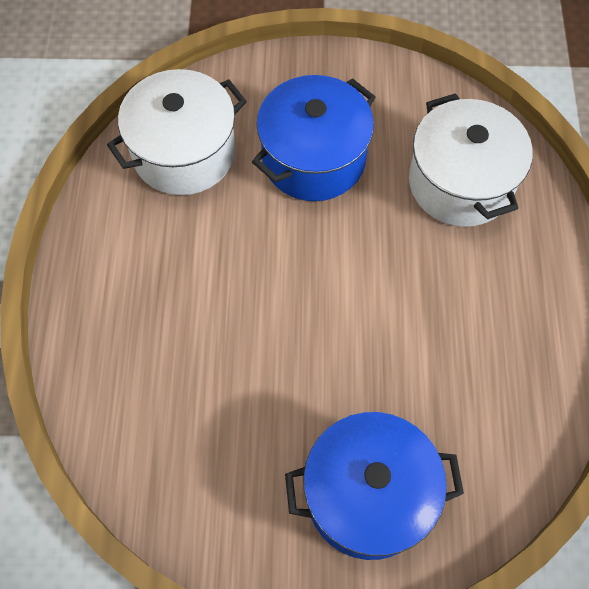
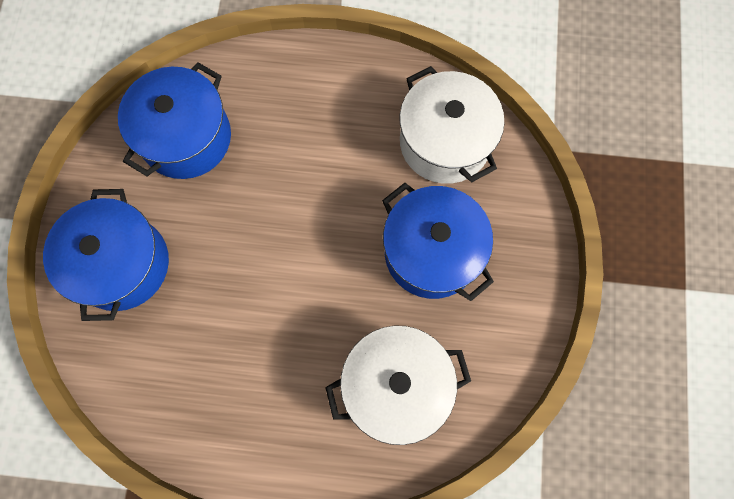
camera: 95 degrees right, 10 degrees up
none -> blue pot [118,63,231,179]

